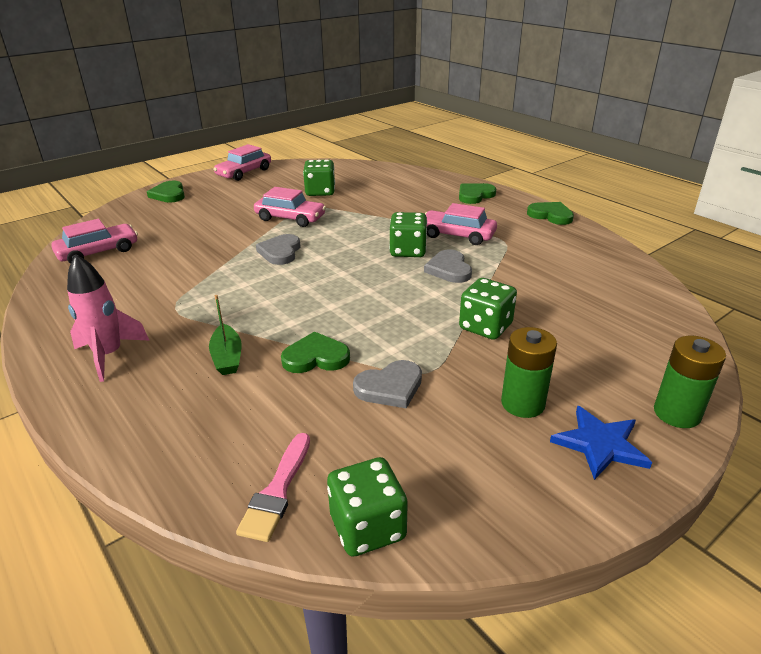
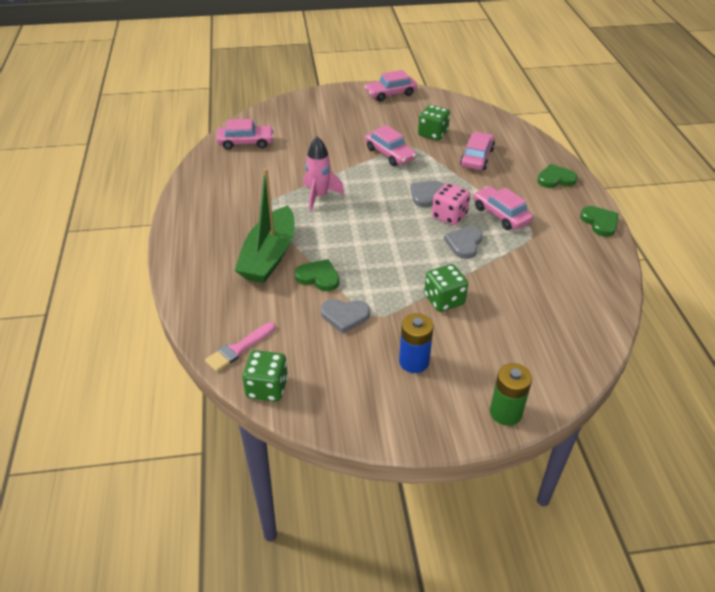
camera: 30 degrees right, 10 degrees up
pink rocket [67,255,149,382] -> pink rocket moved to [303,136,345,212]
green heart [147,180,185,203] -> none
green boat [209,295,242,375] -> green boat [234,168,295,283], size x2.11
grey heart [256,234,300,265] -> grey heart moved to [411,181,444,207]
green dice [389,212,427,257] -> pink dice [432,183,470,225]
green battery [501,327,557,418] -> blue battery [399,313,433,373]
blue star [550,406,652,480] -> none
none -> pink car [460,132,495,170]

